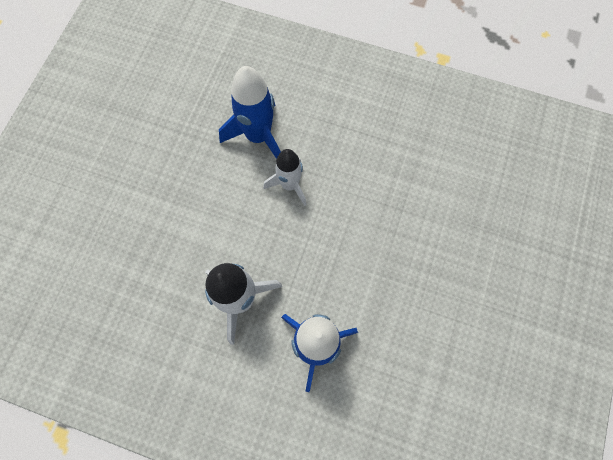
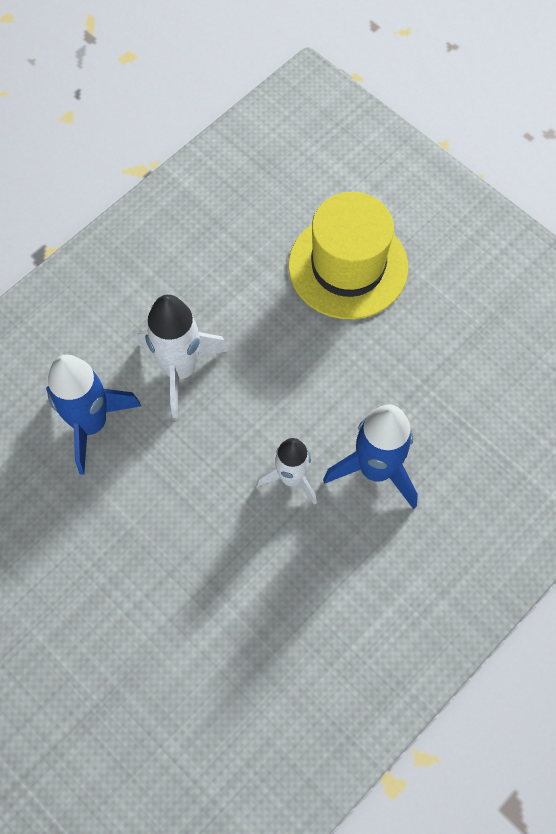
camera: 115 degrees right, 5 degrees down
none -> yellow hat [288,192,408,319]

